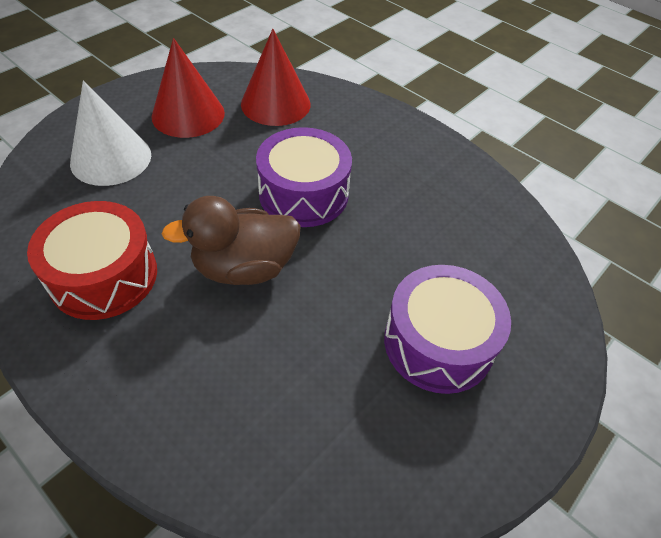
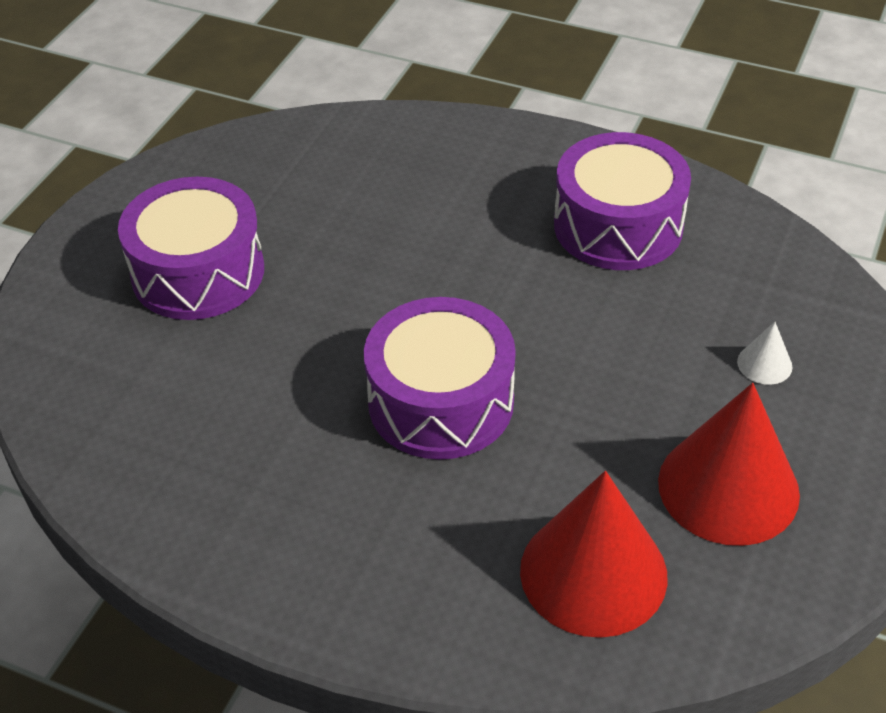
camera: 165 degrees right, 5 degrees down
red drum [27,201,157,320] -> purple drum [554,132,691,270]
white cone [70,80,151,186] -> white cone [737,322,793,385], size x0.42
brown duck [161,196,301,285] -> none

